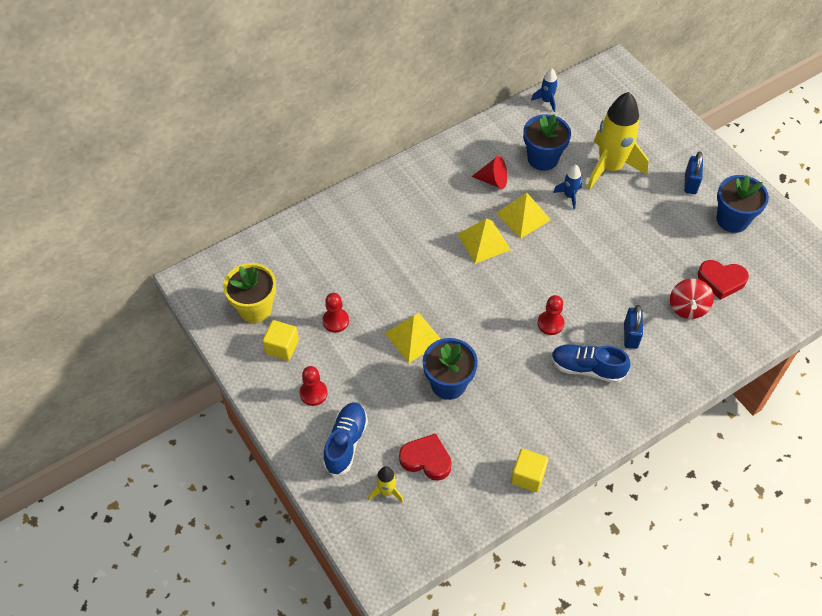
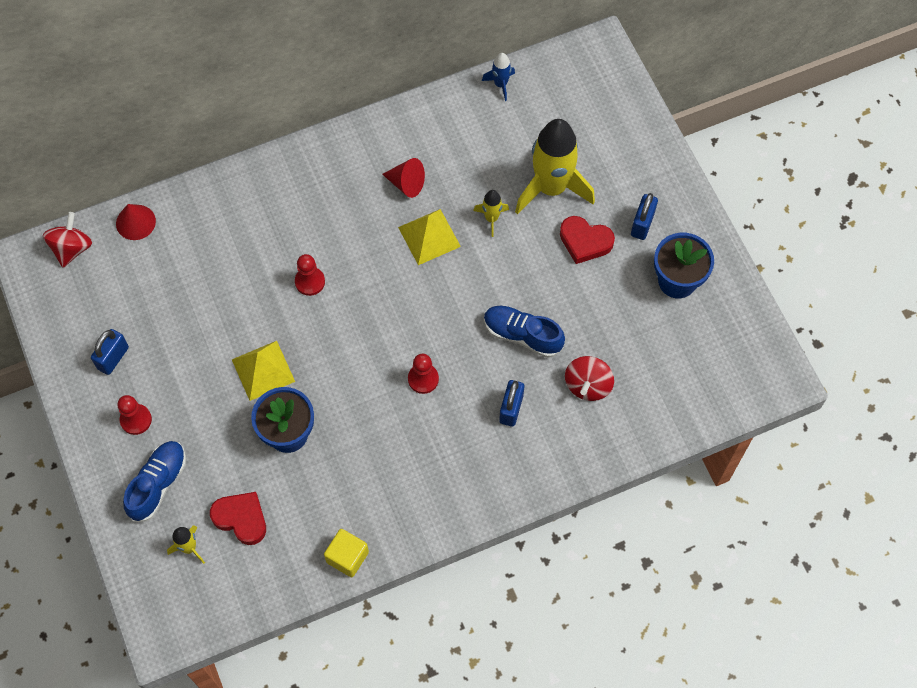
camera: 10 degrees right, 10 degrees up
yellow flower pot [223,263,276,323] -> none
yellow cube [262,320,299,361] -> blue padlock [91,329,129,375]
red pawn [322,293,349,333] -> red pawn moved to [295,254,325,296]
yellow pyramid [457,218,511,264] -> none
blue flower pot [523,114,571,171] -> none
blue shoe [551,344,630,383] -> blue shoe moved to [484,306,565,358]
blue rocket [553,165,582,209] -> yellow rocket [473,190,509,237]
red heart [697,260,749,300] -> red heart moved to [560,216,615,264]
none -> red spinning top [43,212,92,267]
none -> red cone [116,204,156,240]

